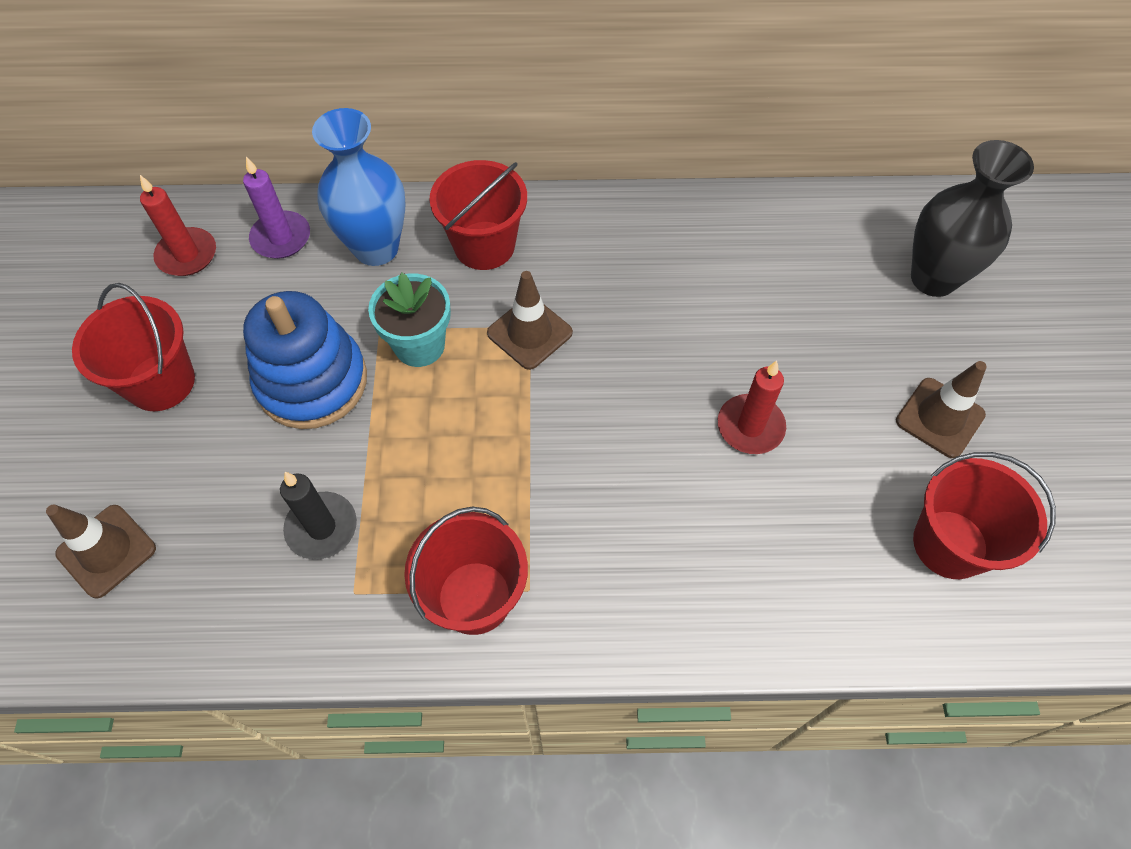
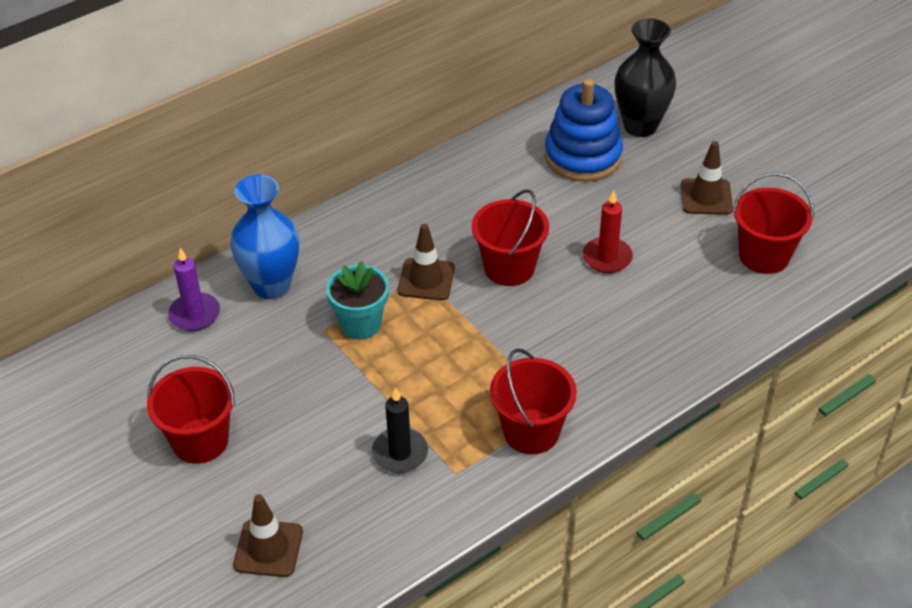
camera: 35 degrees left, 15 degrees down
red candle [140,175,216,276] -> none
blue stacking toy [243,291,367,429] -> blue stacking toy moved to [545,79,623,182]
red bucket [429,160,527,270] -> red bucket moved to [472,189,549,286]

